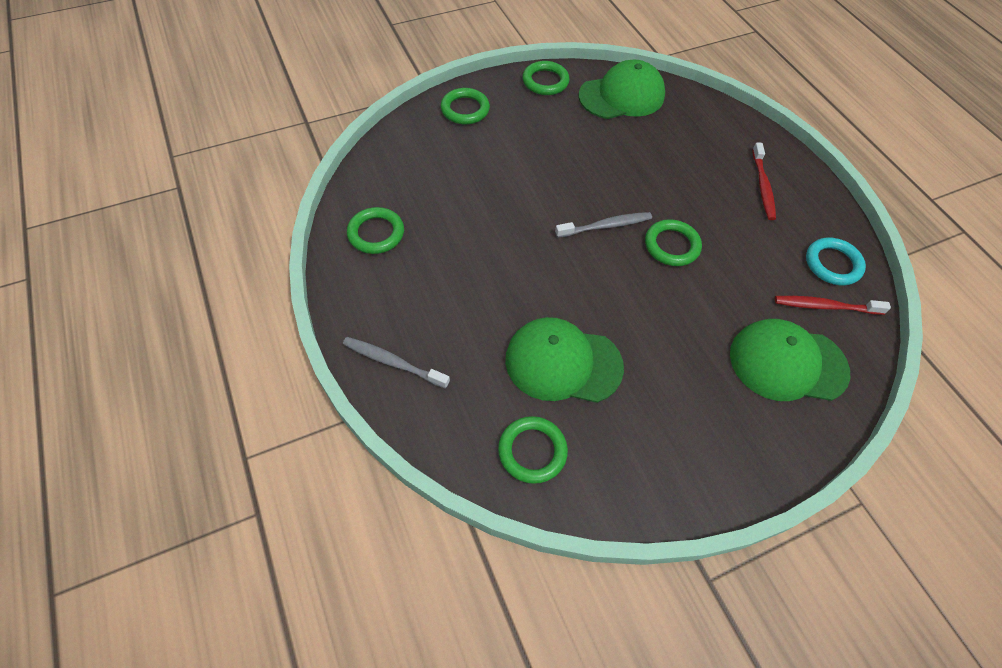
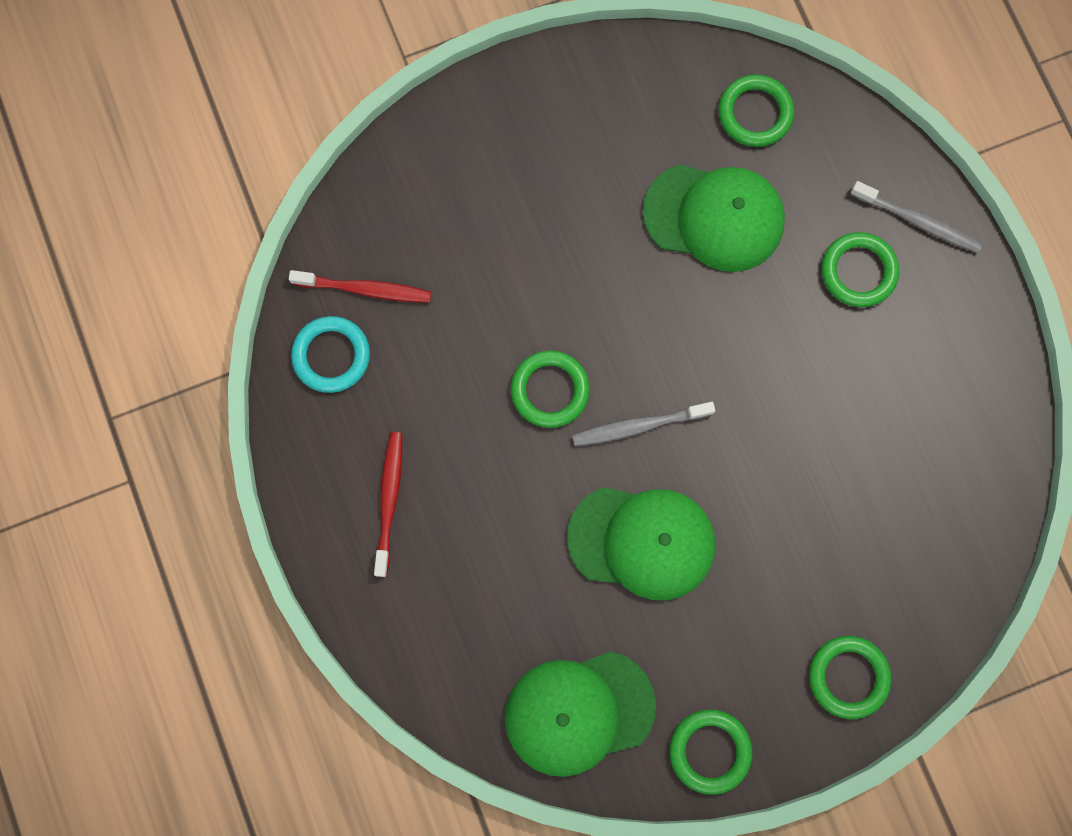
camera: 175 degrees left, 20 degrees up
green ring [347,207,404,254] -> green ring moved to [821,232,899,307]
green cap [730,319,850,401] -> green cap moved to [567,487,715,600]

